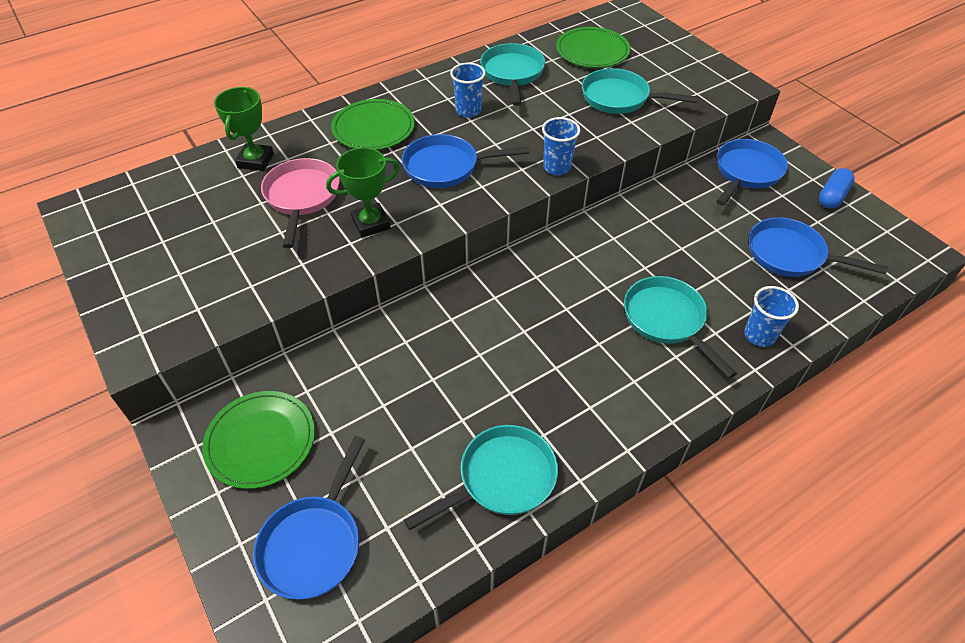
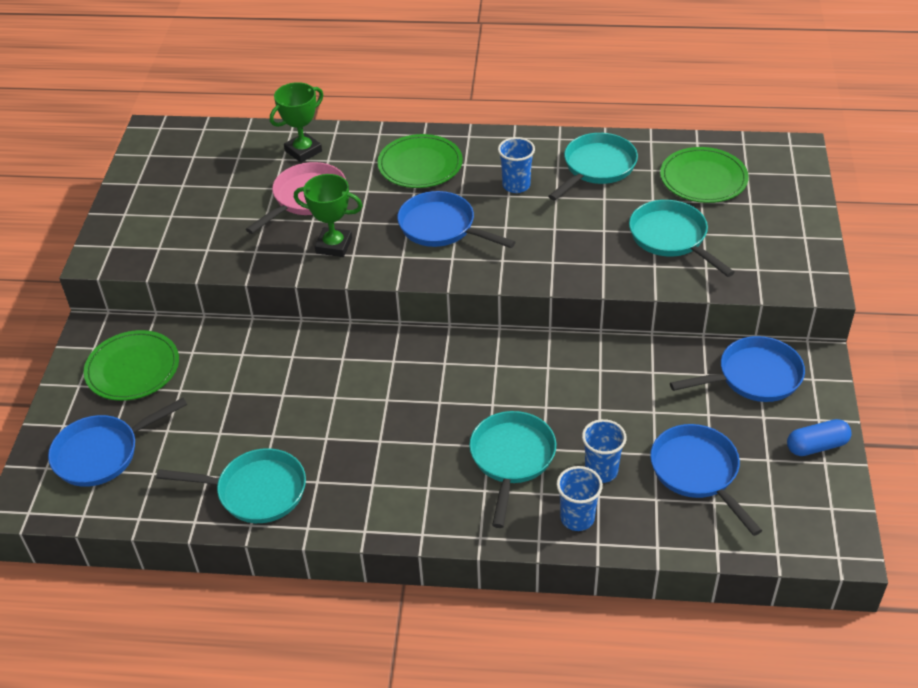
camera: 40 degrees right, 5 degrees down
blue cup [542,117,580,175] -> blue cup moved to [582,419,627,483]

